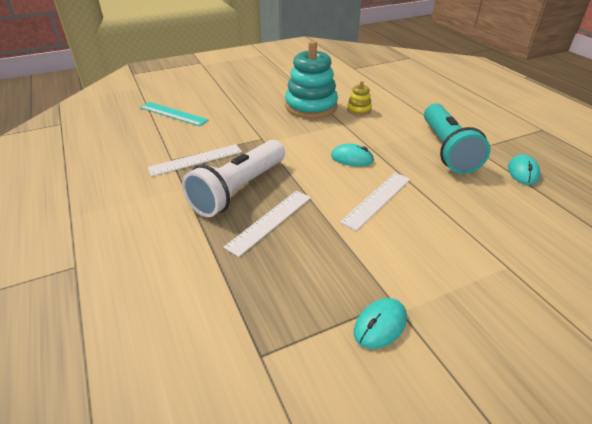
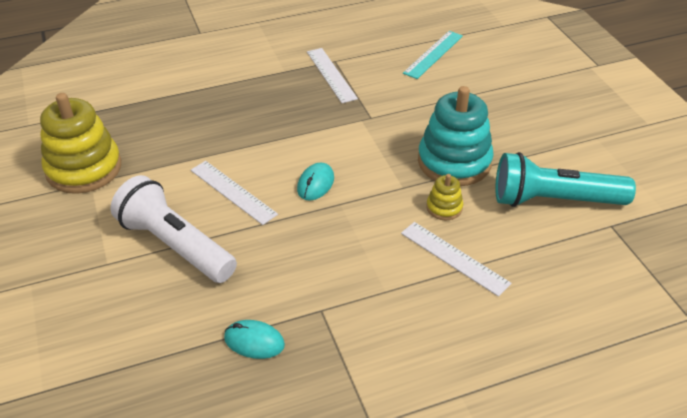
camera: 95 degrees right, 5 degrees up
white flashlight [182,140,285,217] -> white flashlight moved to [110,175,237,283]
white ruler [223,191,311,257] -> white ruler moved to [401,222,512,297]
turquoise mouse [354,298,407,349] -> yellow stacking toy [40,93,121,194]
turquoise flashlight [424,103,490,174] -> turquoise flashlight moved to [495,152,636,207]

